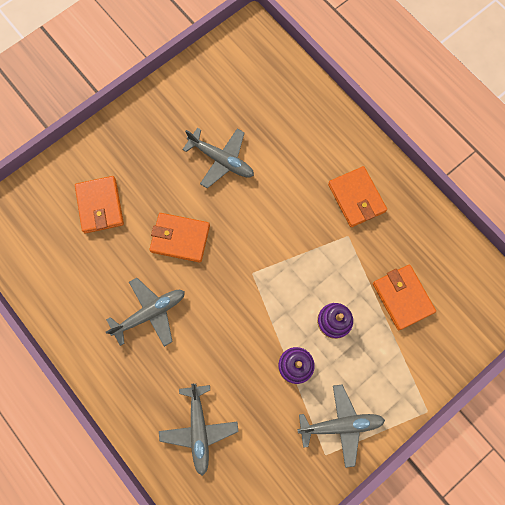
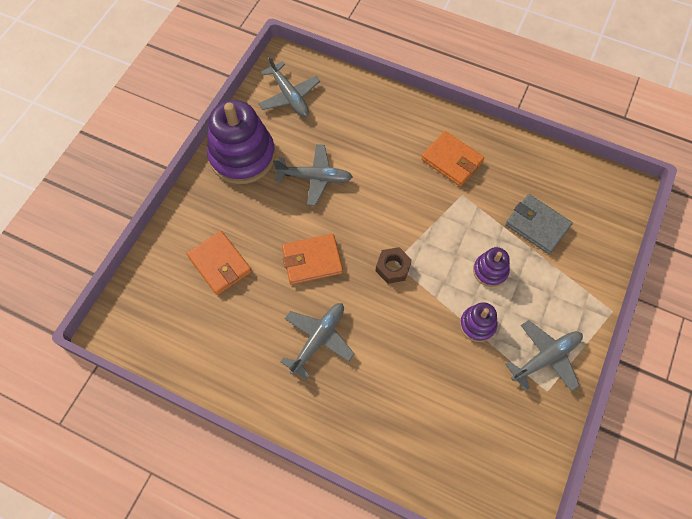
camera: 25 degrees left, 10 degrees down
grey plane [159,384,238,476] -> grey plane moved to [259,55,320,117]
orange wallet [373,265,436,330] -> grey wallet [505,194,573,254]
none -> purple stacking toy [207,100,275,184]
none -> brown nut [376,247,412,284]

